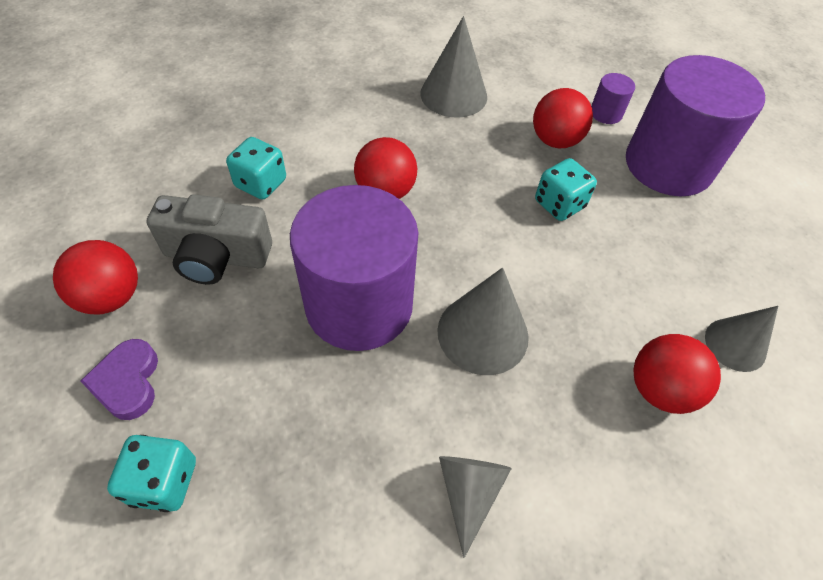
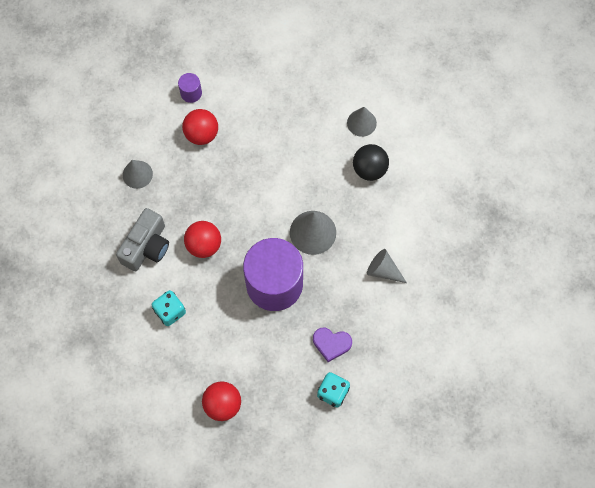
camera: 65 degrees left, 15 degrees up
purple heart [80,339,158,420] -> purple heart moved to [313,328,352,362]
grey camera [146,194,272,285] -> grey camera moved to [116,208,169,271]
grey cone [420,16,487,118] -> grey cone [123,160,153,189], size x0.66
turquoise dice [535,158,597,221] -> none
purple cylinder [626,55,765,196] -> none
red ball [633,334,721,414] -> black ball [353,144,389,181]

